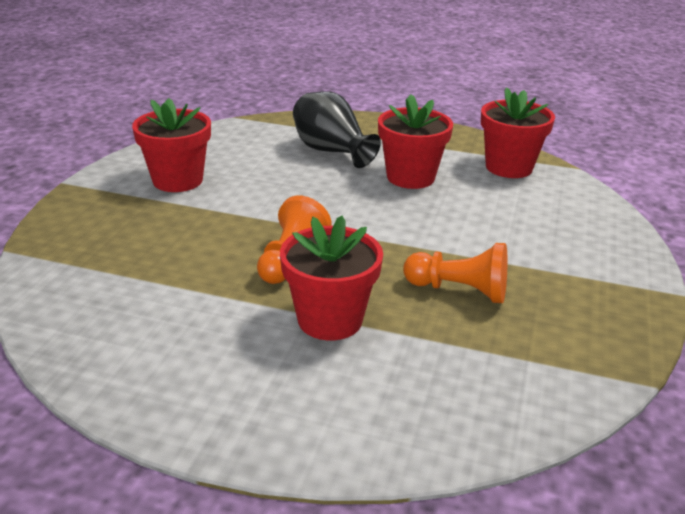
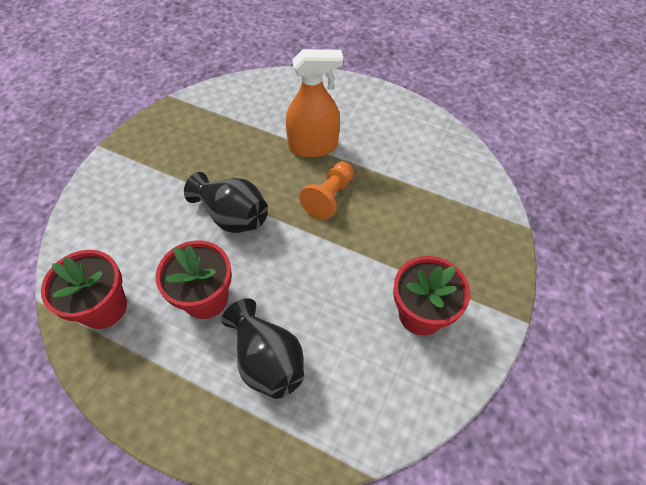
camera: 170 degrees left, 25 degrees up
red flower pot [280,216,383,341] -> orange spray bottle [286,49,343,158]
orange pawn [403,243,507,303] -> none
none -> black vase [184,172,268,233]

